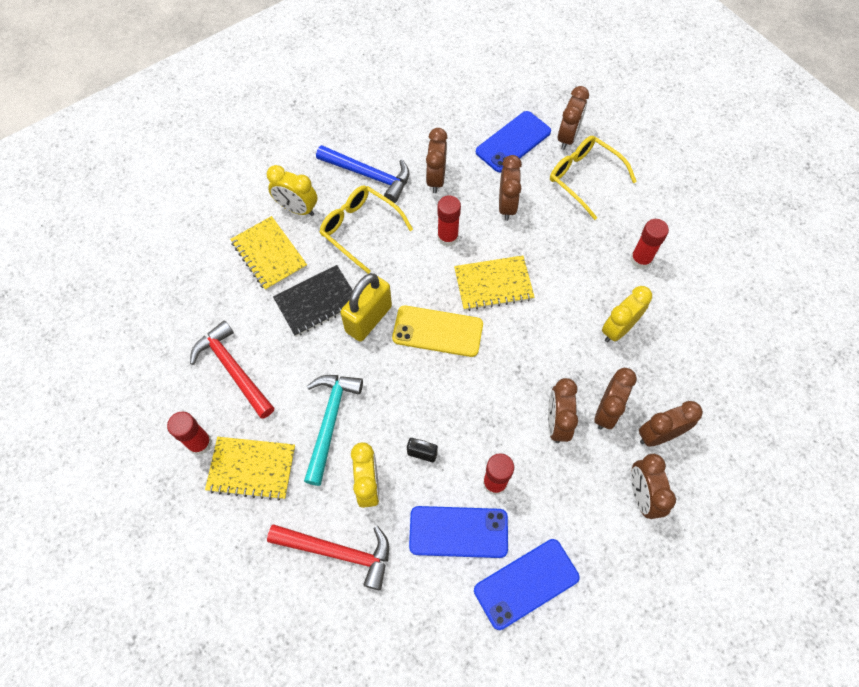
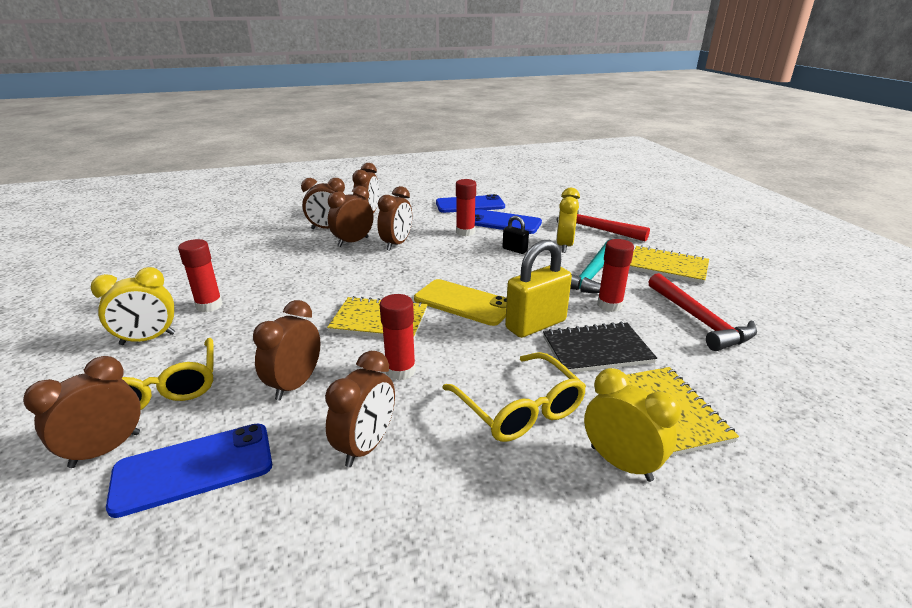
camera: 160 degrees left, 35 degrees down
red glue stick [167,411,212,455] -> red glue stick moved to [597,239,634,312]
blue hammer [316,145,409,203] -> none
yellow clock [602,286,652,342] -> yellow clock moved to [91,267,175,345]

